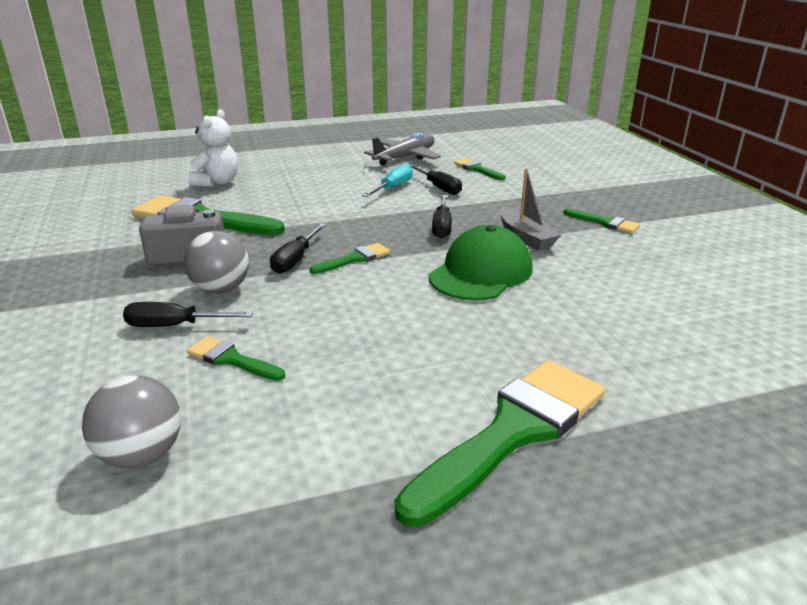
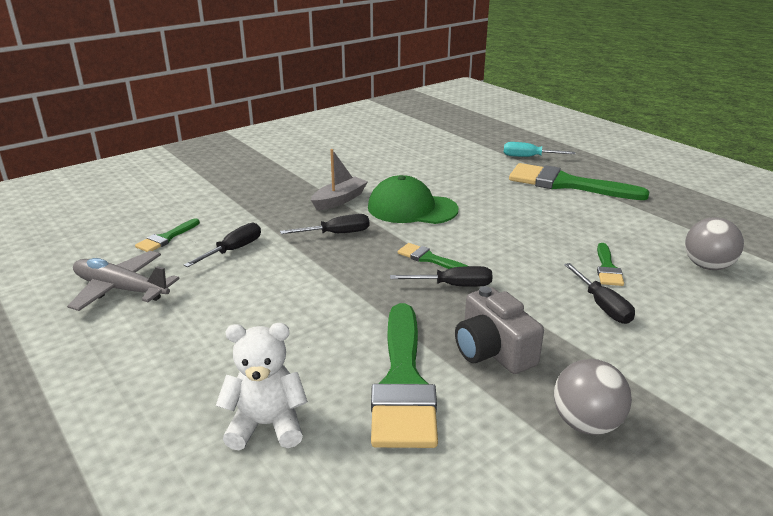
camera: 110 degrees left, 0 degrees up
grey ball [184,231,249,293] -> grey ball moved to [554,359,632,435]
turquoise screwdriver [362,164,413,197] -> turquoise screwdriver moved to [504,142,576,157]
green brush [563,208,640,233] -> none

